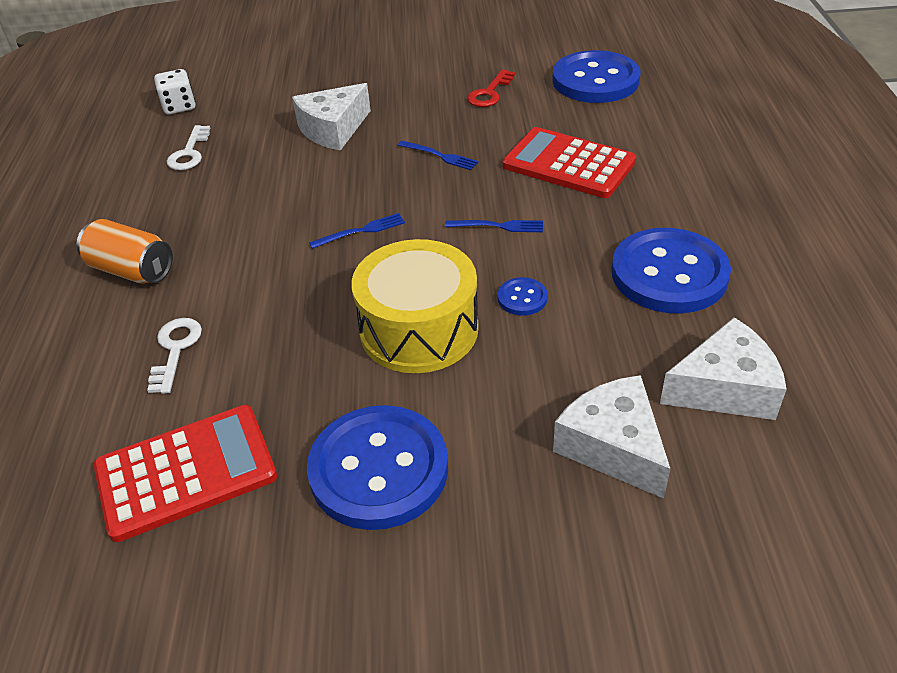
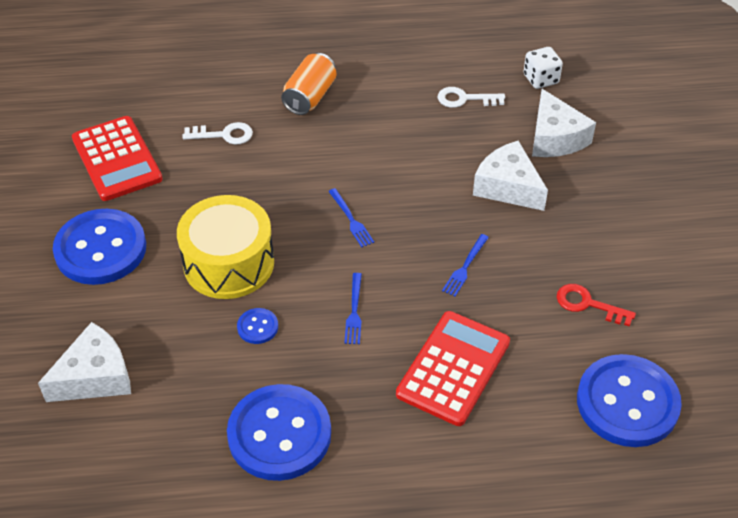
camera: 85 degrees right, 5 degrees up
white cheese [660,317,787,420] -> white cheese moved to [532,89,596,157]

